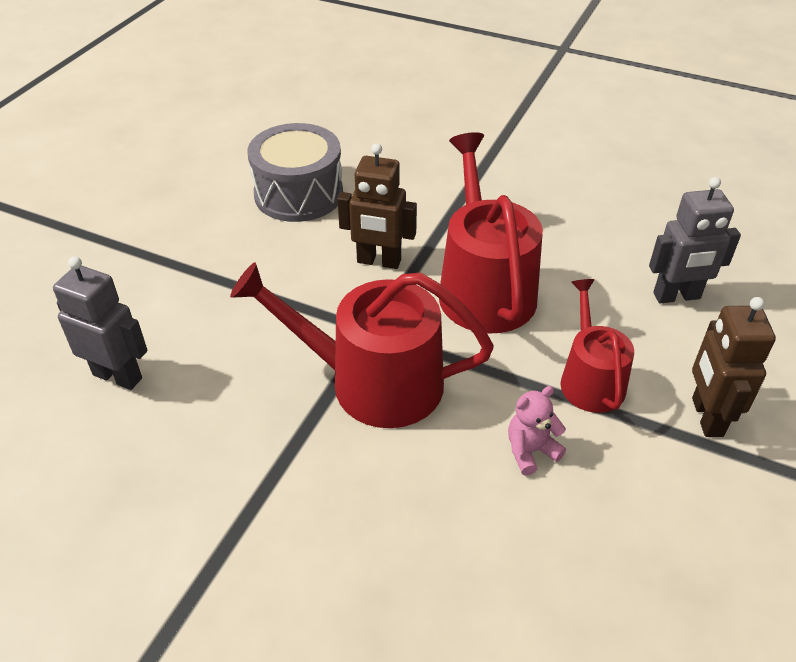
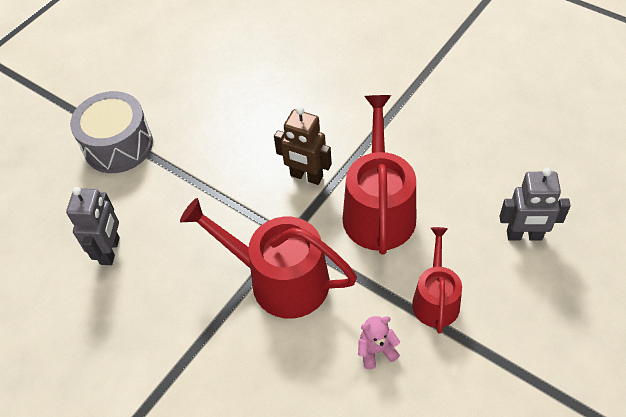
camera: 15 degrees right, 10 degrees up
grey robot [53,256,148,390] -> grey robot turned 60 degrees clockwise [66,187,120,265]
grey drum [247,123,343,222] -> grey drum moved to [70,91,153,173]
brown robot [692,297,776,437] -> none

